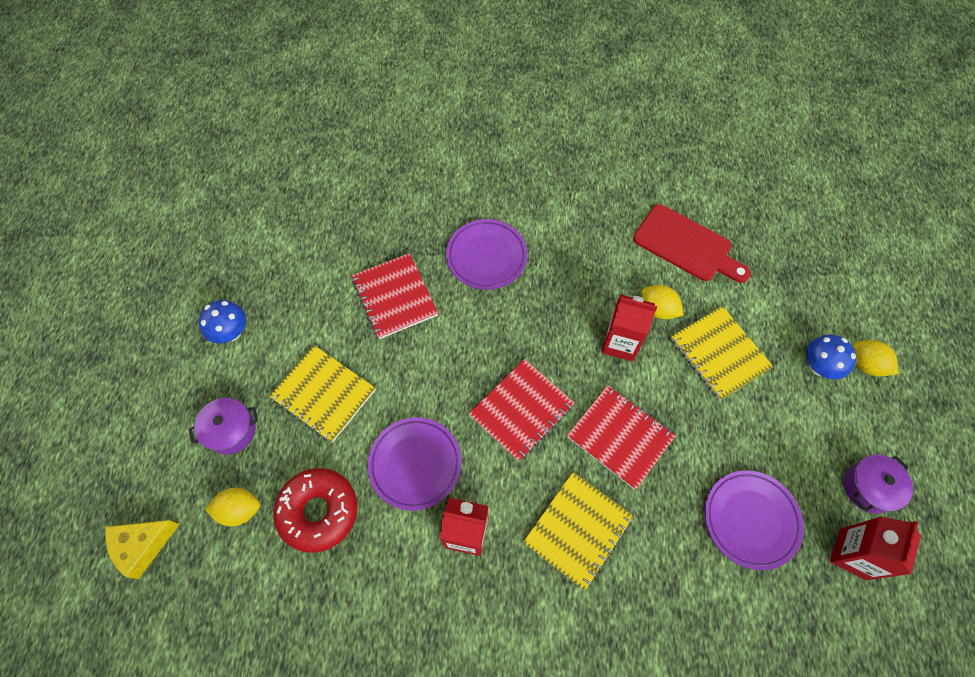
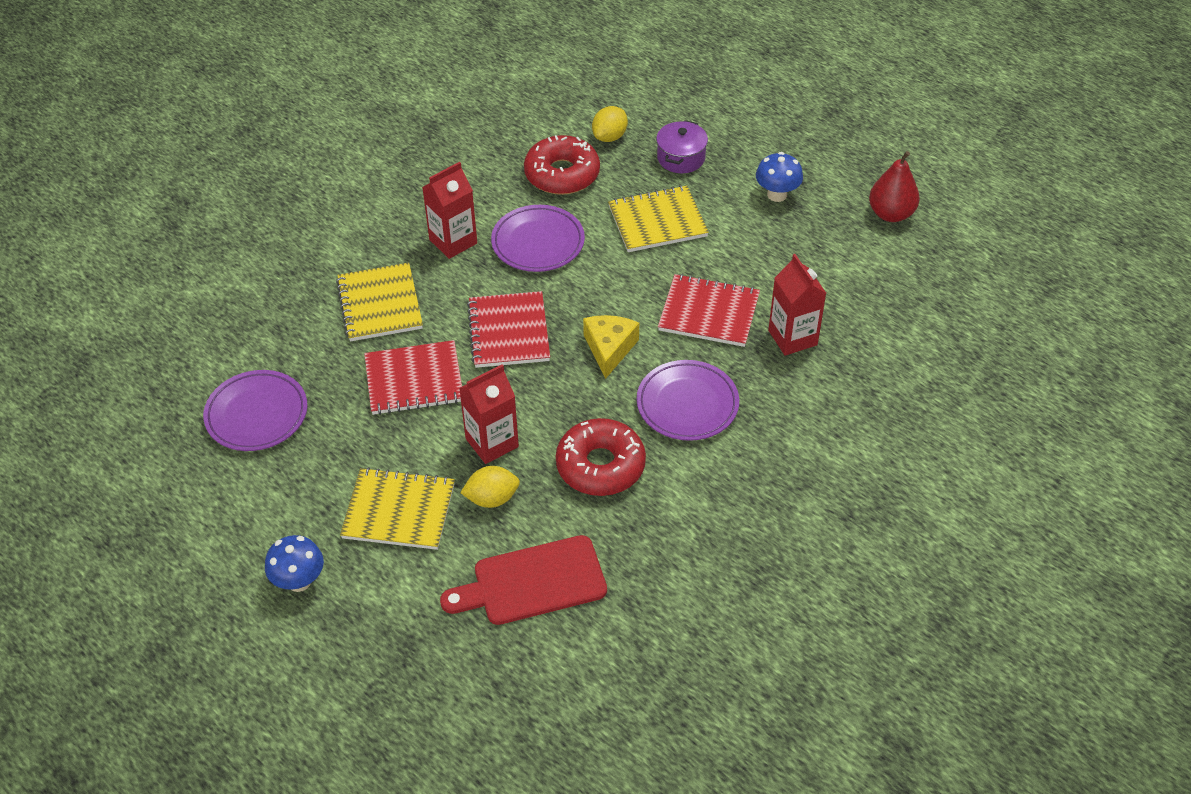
camera: 130 degrees right, 15 degrees down
yellow cheese [105,520,180,579] -> yellow cheese moved to [583,315,639,379]
red carton [830,516,921,580] -> red carton moved to [768,254,826,356]
purple pot [844,455,913,514] -> none
yellow lemon [852,340,899,377] -> none
none -> red donut [556,418,646,496]
none -> red pear [869,151,920,222]

